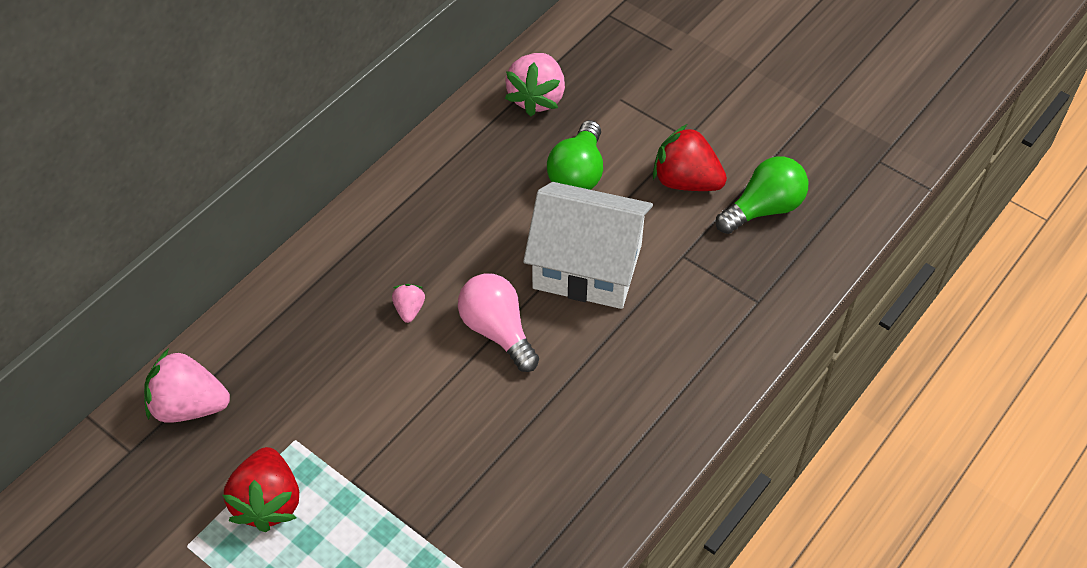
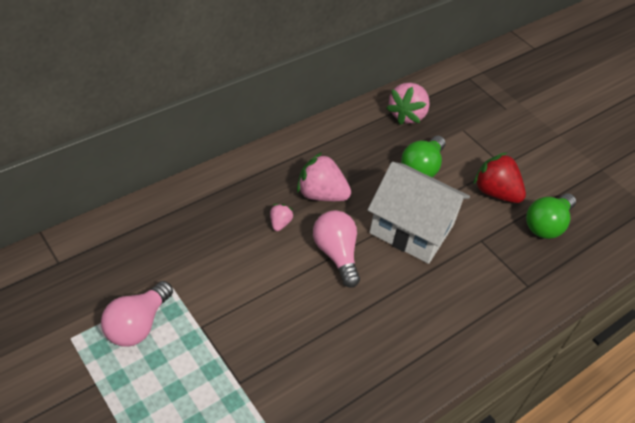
camera: 10 degrees right, 5 degrees down
pink strawberry [144,348,230,423] -> pink strawberry moved to [297,152,351,201]
red strawberry [223,447,299,532] -> pink light bulb [101,281,173,347]
green light bulb [716,156,808,234] -> green light bulb turned 150 degrees clockwise [526,193,576,239]

